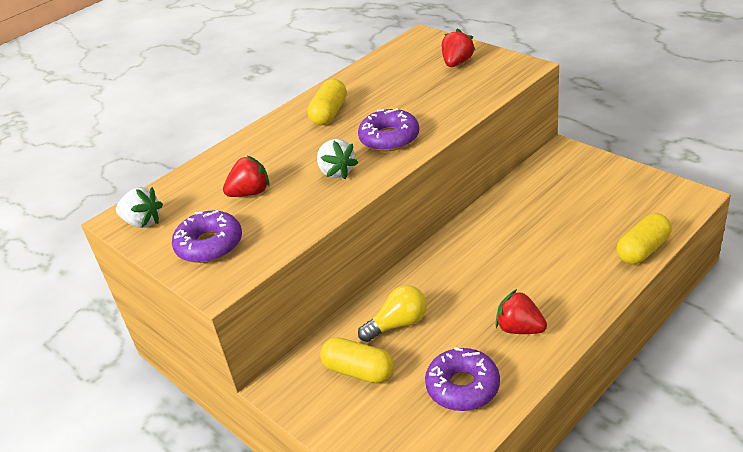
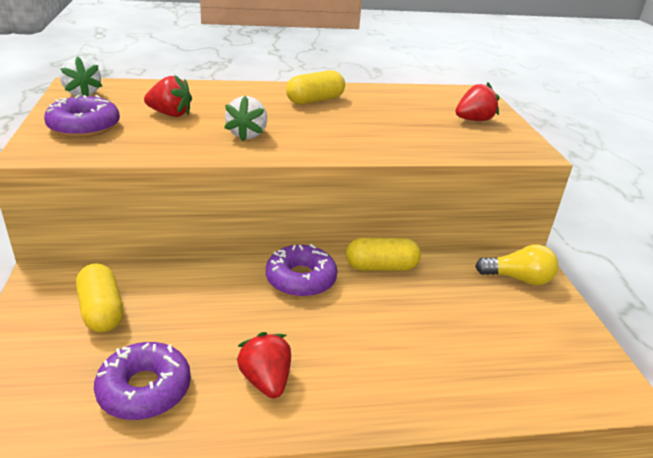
camera: 30 degrees right, 5 degrees down
purple donut [358,108,419,151] -> purple donut moved to [266,244,337,297]
yellow light bulb [358,285,427,342] -> yellow light bulb moved to [475,244,558,286]
yellow capsule [616,213,672,264] -> yellow capsule moved to [346,238,421,271]

